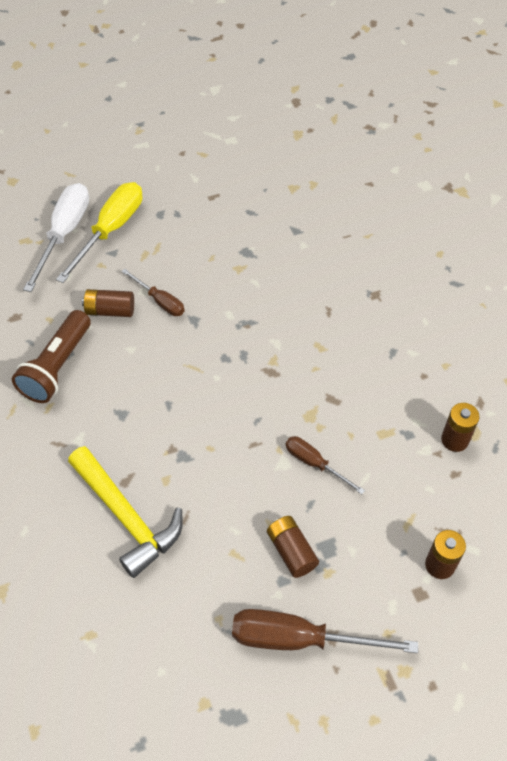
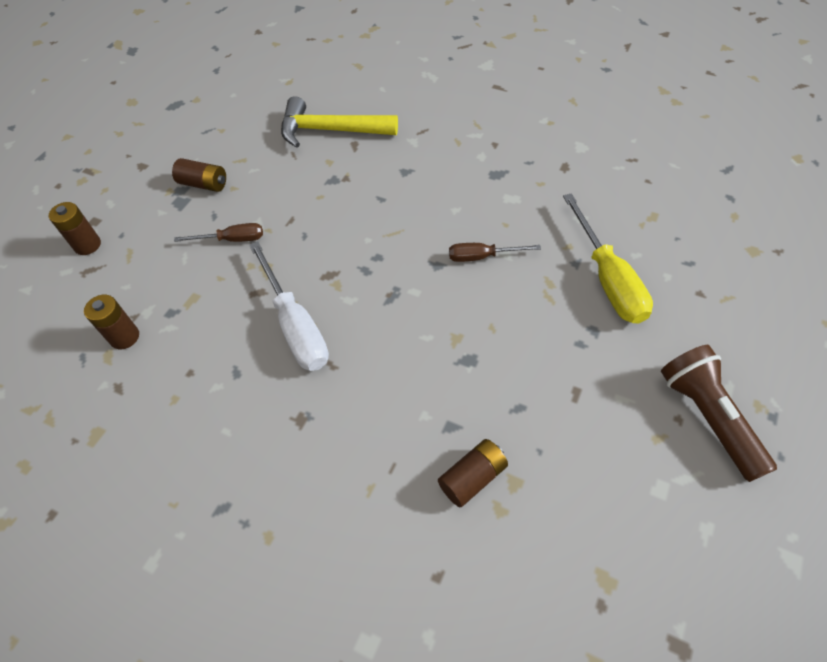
camera: 140 degrees right, 0 degrees up
brown flashlight [12,310,91,403] -> brown flashlight moved to [661,345,777,482]
white screwdriver [23,183,89,292] -> white screwdriver moved to [249,241,329,371]
brown battery [82,289,134,317] -> brown battery moved to [438,439,508,507]
brown screwdriver [232,609,418,653] -> none

